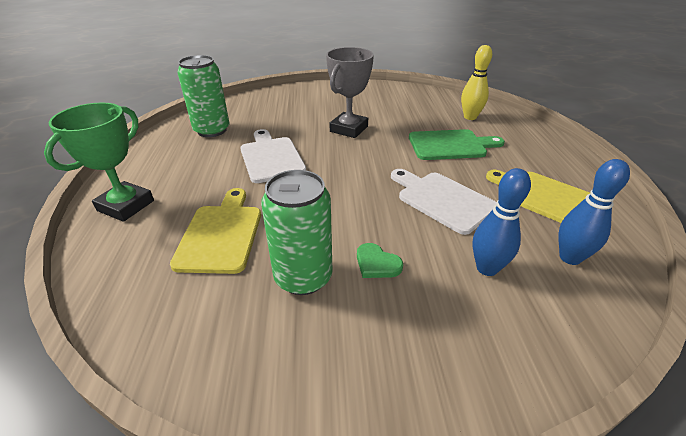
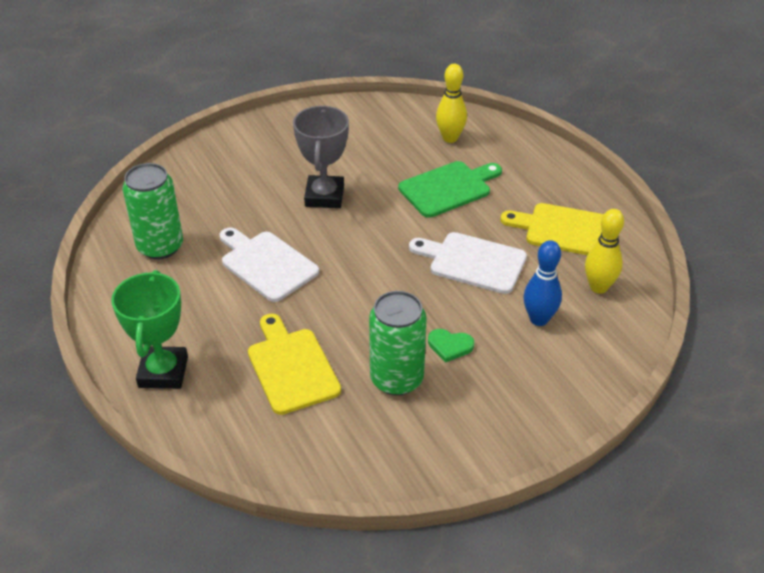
camera: 25 degrees left, 5 degrees up
blue bowling pin [558,159,630,265] -> yellow bowling pin [585,209,624,294]

